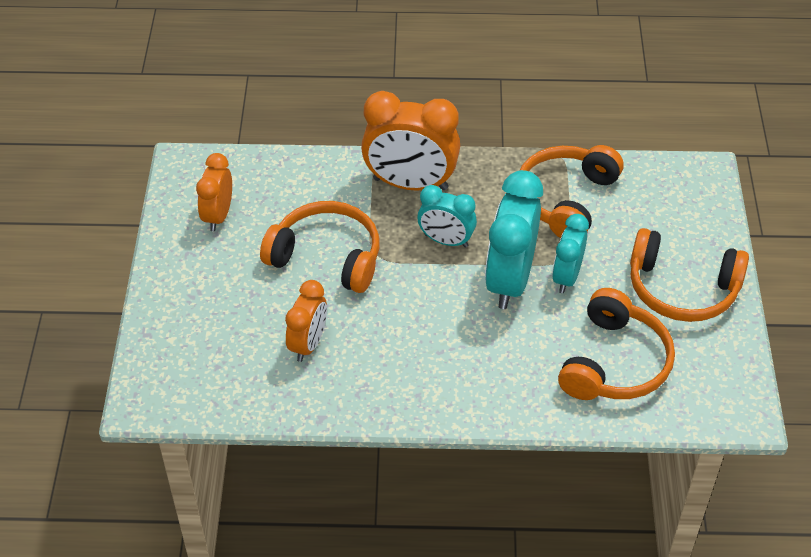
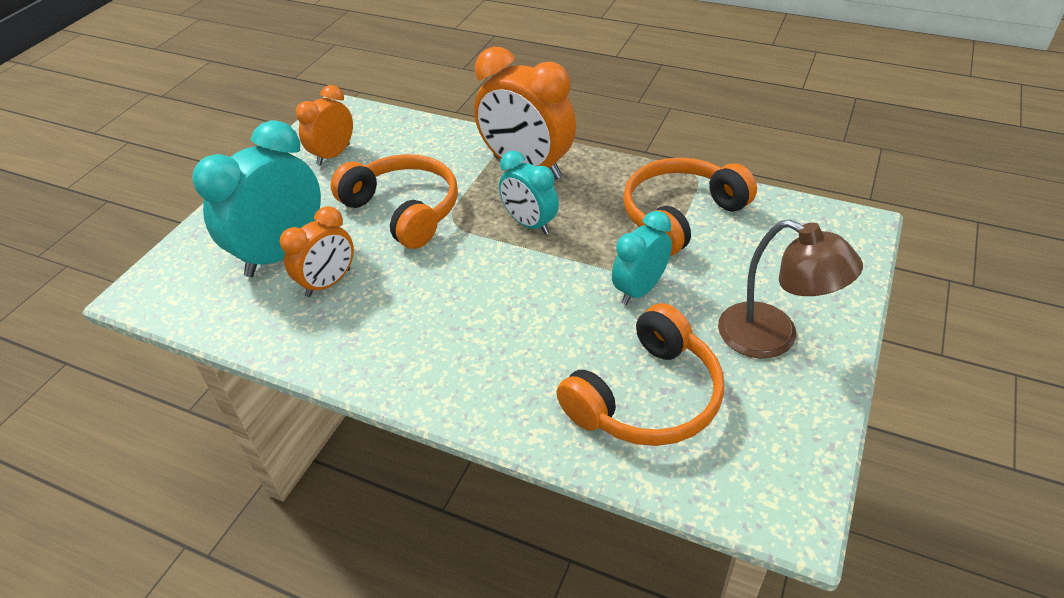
camera: 25 degrees right, 5 degrees down
turquoise clock [485,170,543,309] -> turquoise clock moved to [192,120,321,277]
orange headphones [630,228,749,322] -> brown lamp [718,220,863,359]

